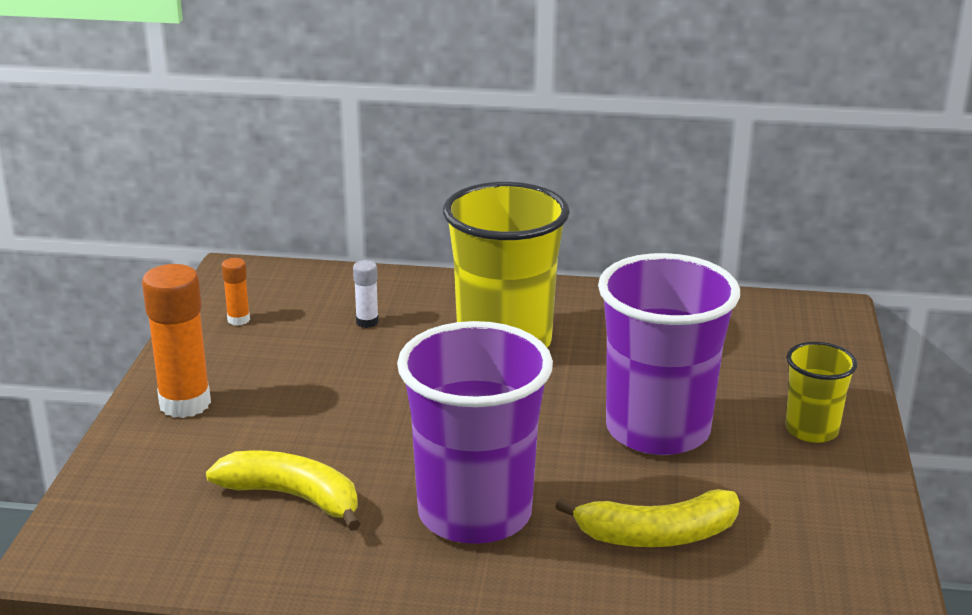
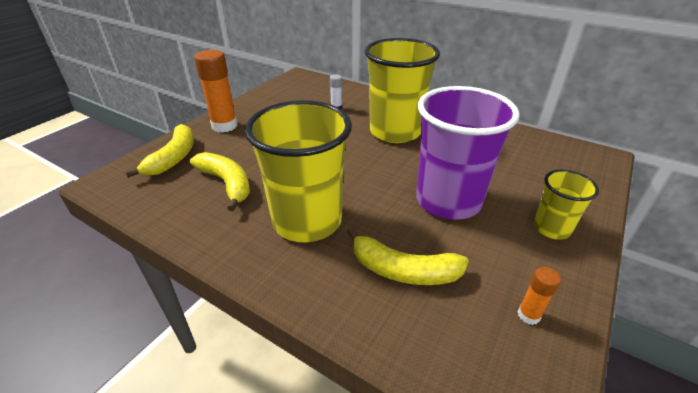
camera: 25 degrees right, 10 degrees up
orange glue stick [222,258,250,326] -> orange glue stick moved to [518,267,561,325]
purple cup [397,321,553,544] -> yellow cup [245,100,352,243]
none -> yellow banana [125,124,194,178]

